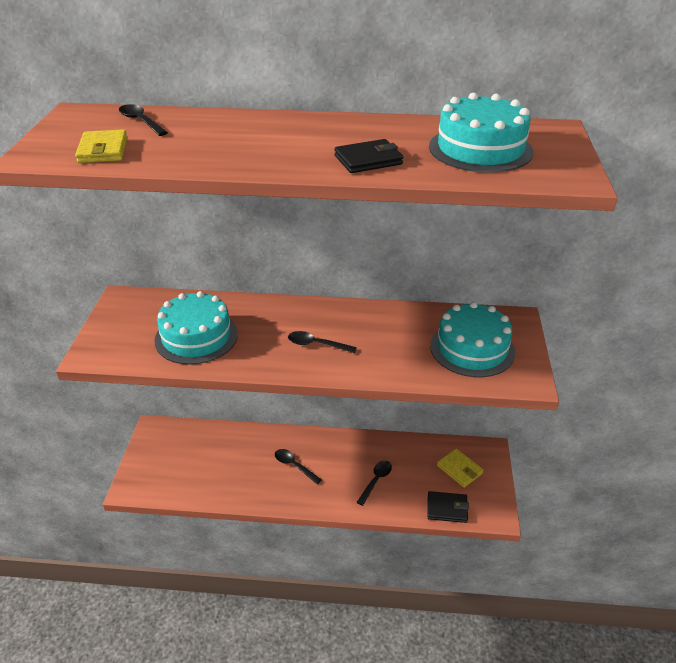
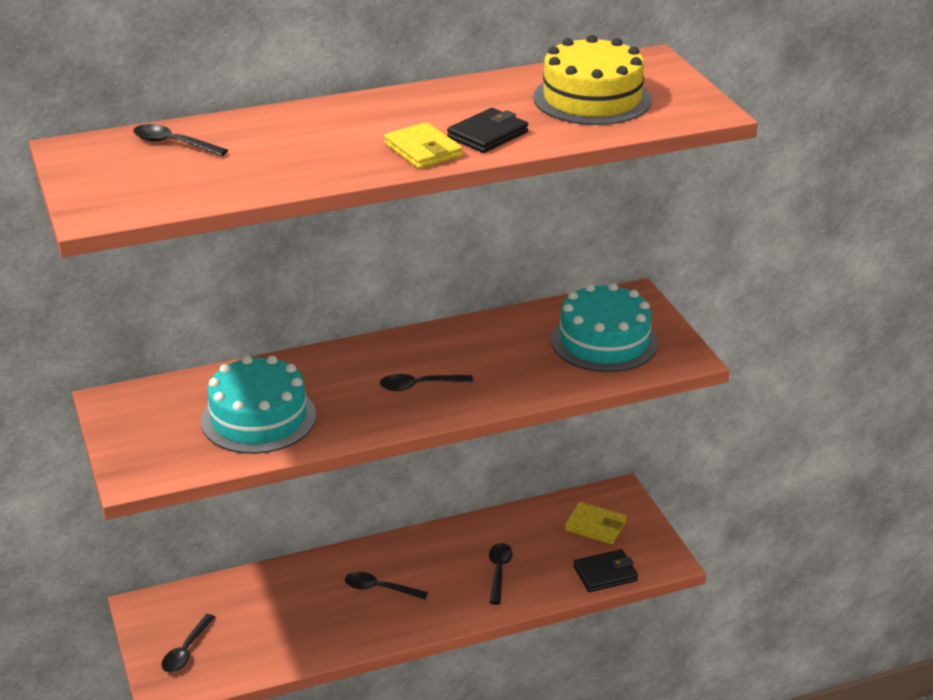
camera: 25 degrees left, 5 degrees down
yellow wallet [75,129,127,163] -> yellow wallet moved to [384,122,463,169]
turquoise cake [429,93,534,173] -> yellow cake [533,35,652,125]
none -> black spoon [161,614,215,673]

